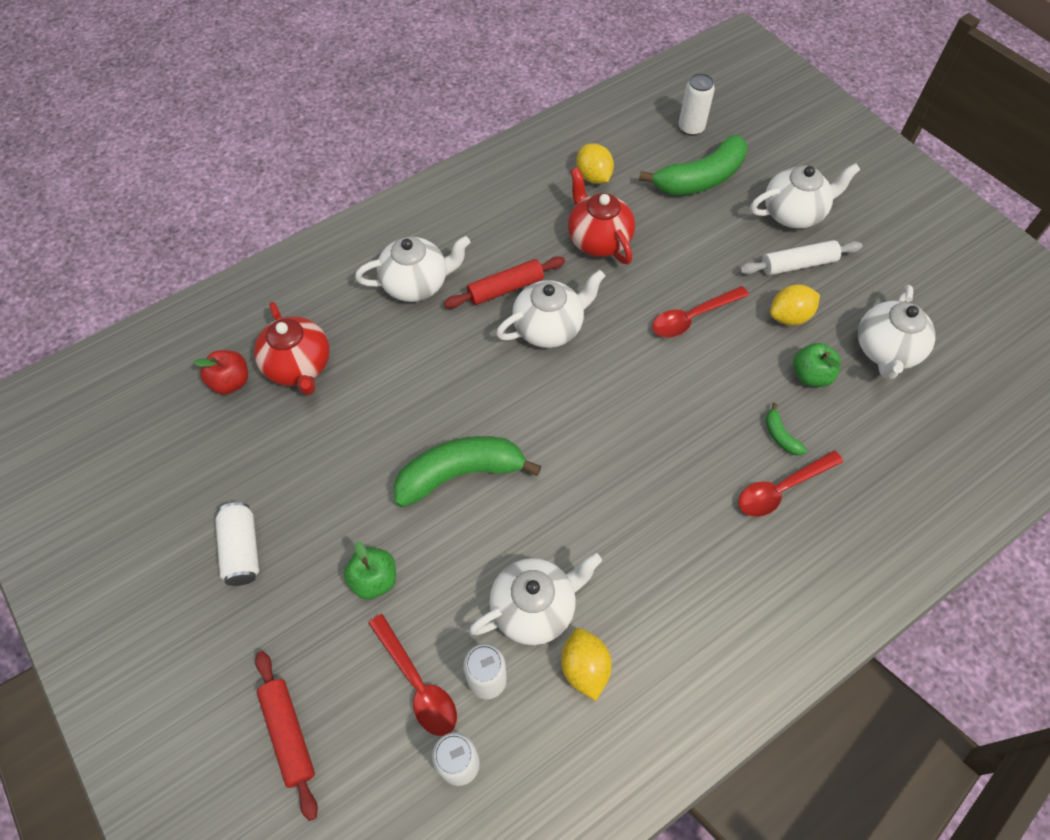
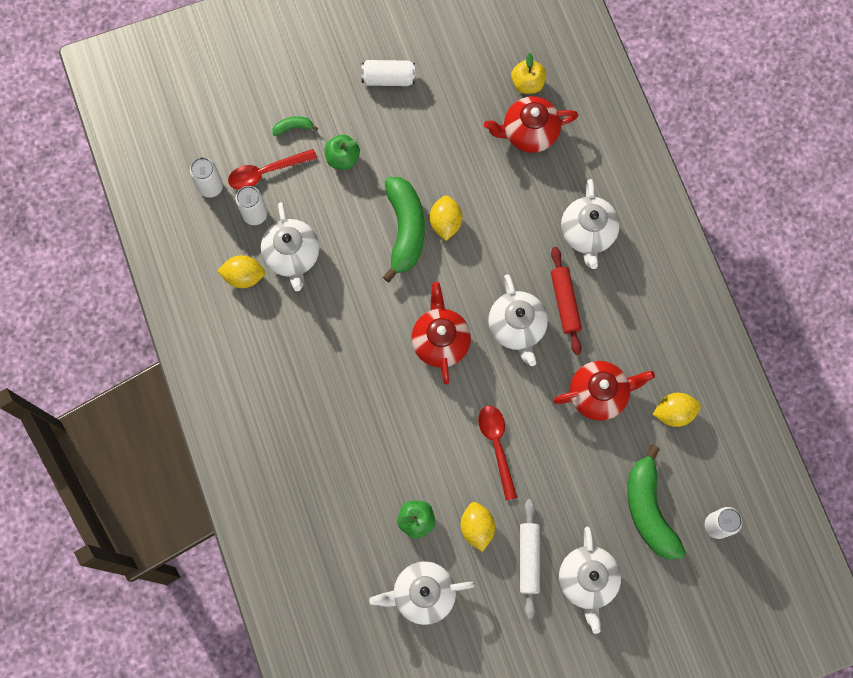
camera: 105 degrees right, 15 degrees up
red apple [194,350,248,395] -> yellow apple [511,53,546,94]
red rolling pin [255,651,318,821] -> none
red spoon [738,450,843,517] -> none
green banana [765,403,807,456] -> green banana moved to [272,116,318,136]
white teapot [858,285,936,380] -> white teapot turned 45 degrees counterclockwise [369,561,475,625]
none -> red teapot [412,282,471,384]
none -> yellow lemon [430,195,462,241]

